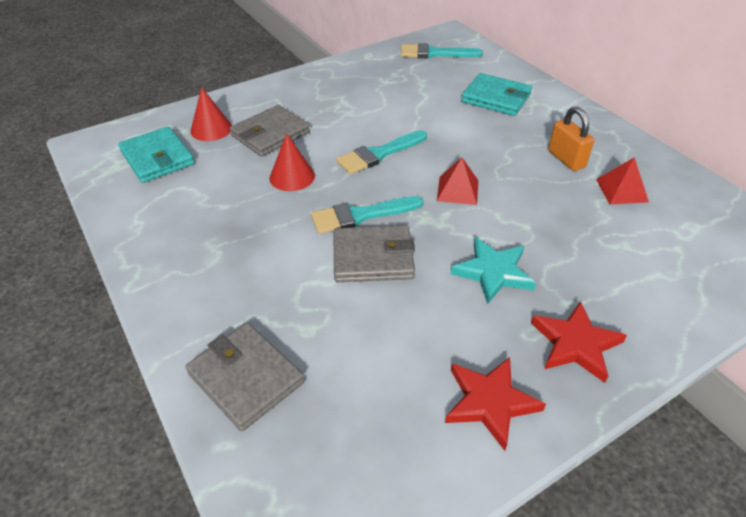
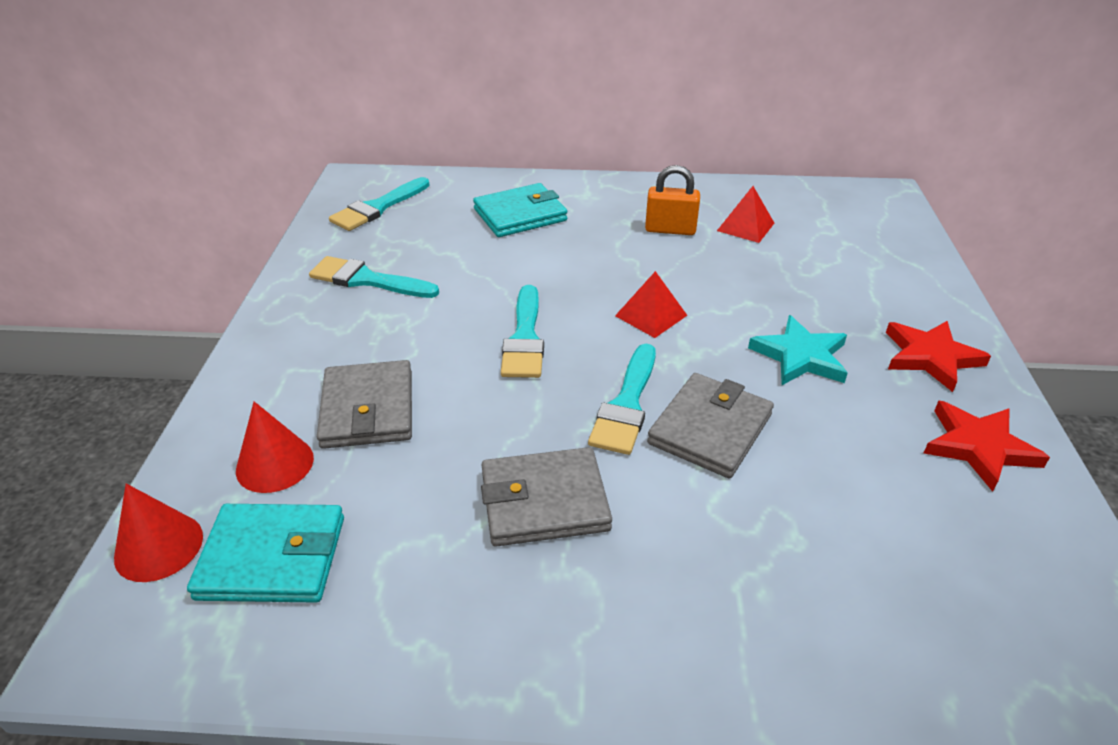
camera: 55 degrees left, 5 degrees down
grey wallet [185,323,305,431] -> grey wallet moved to [481,447,612,547]
red cone [270,133,315,191] -> red cone moved to [114,484,203,582]
none -> turquoise brush [309,256,439,298]

